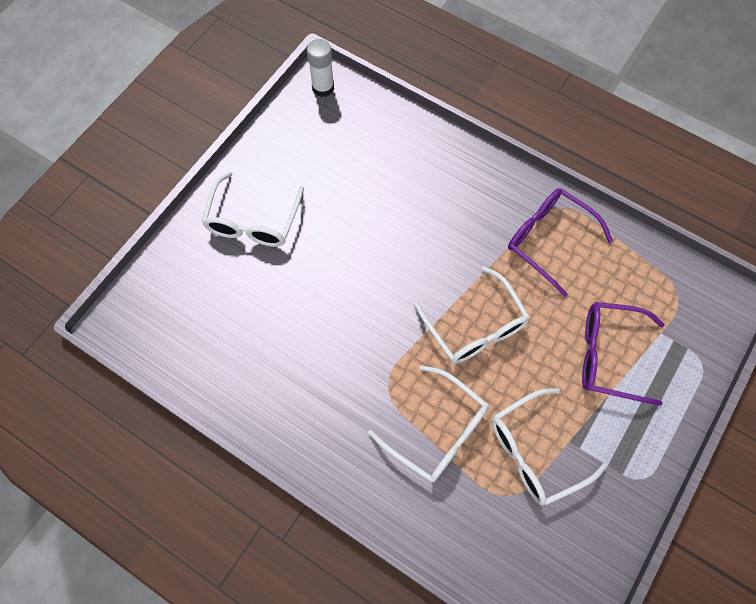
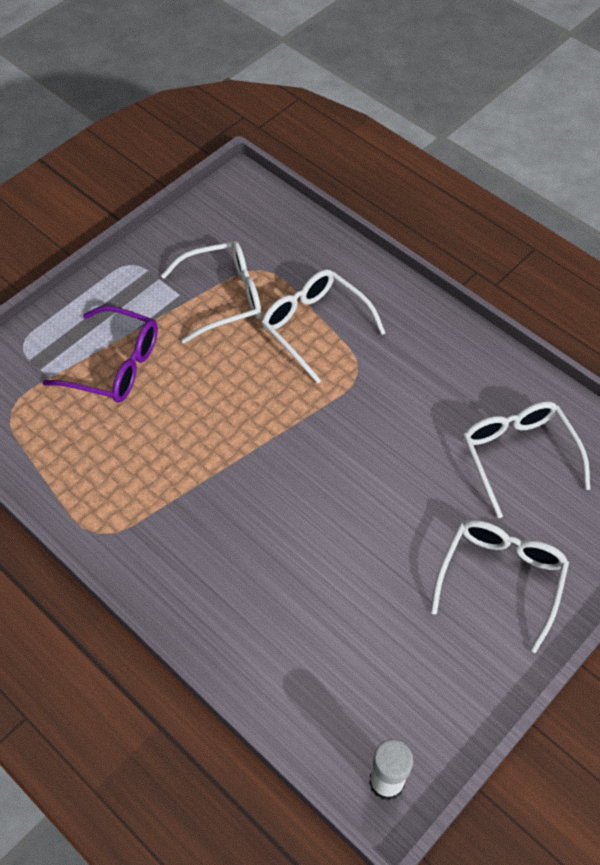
camera: 170 degrees left, 10 degrees down
white glasses [414,266,530,364] -> white glasses moved to [463,401,590,518]
purple glasses [508,188,613,297] -> none

